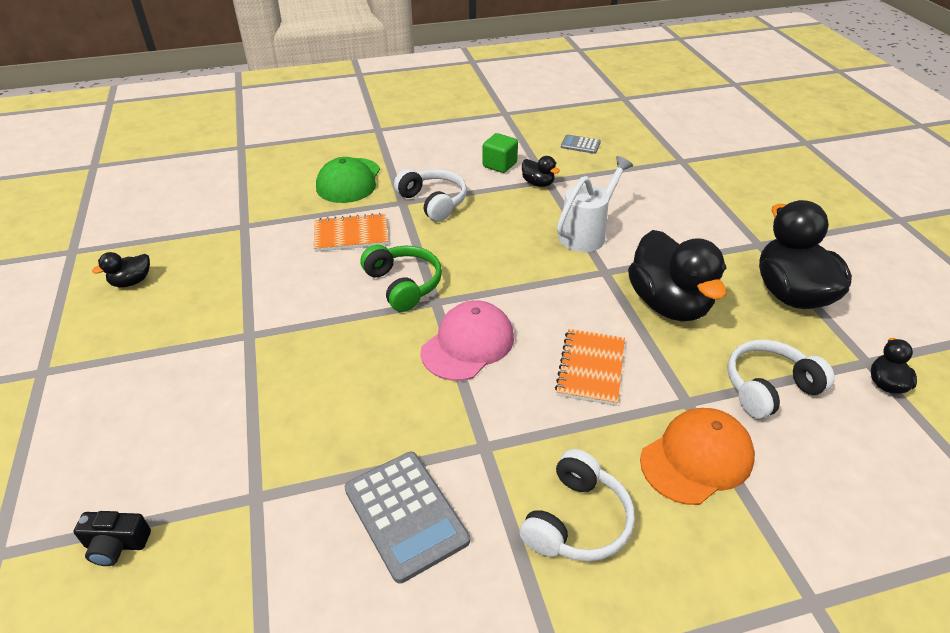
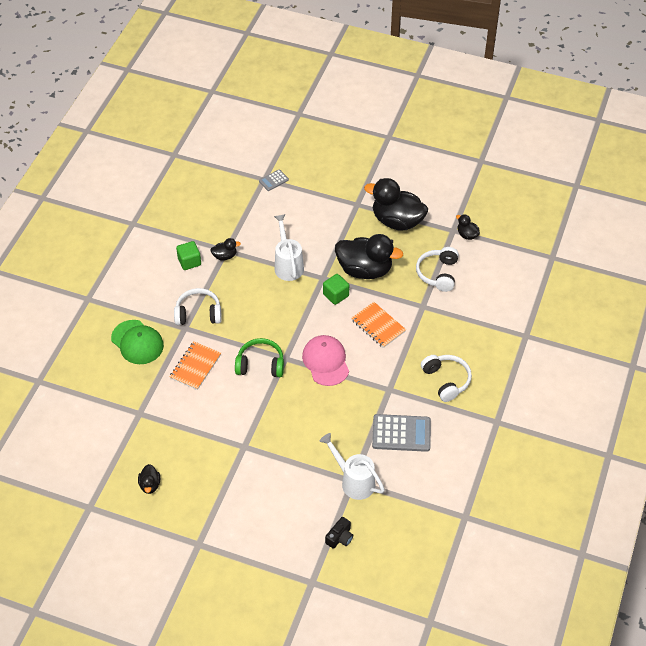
camera: 55 degrees left, 10 degrees up
grey calculator [561,134,601,154] -> grey calculator moved to [259,169,289,191]
orange cap [640,408,755,505] -> none
none -> white watering can [320,433,385,500]
none -> green cube [323,274,349,305]

